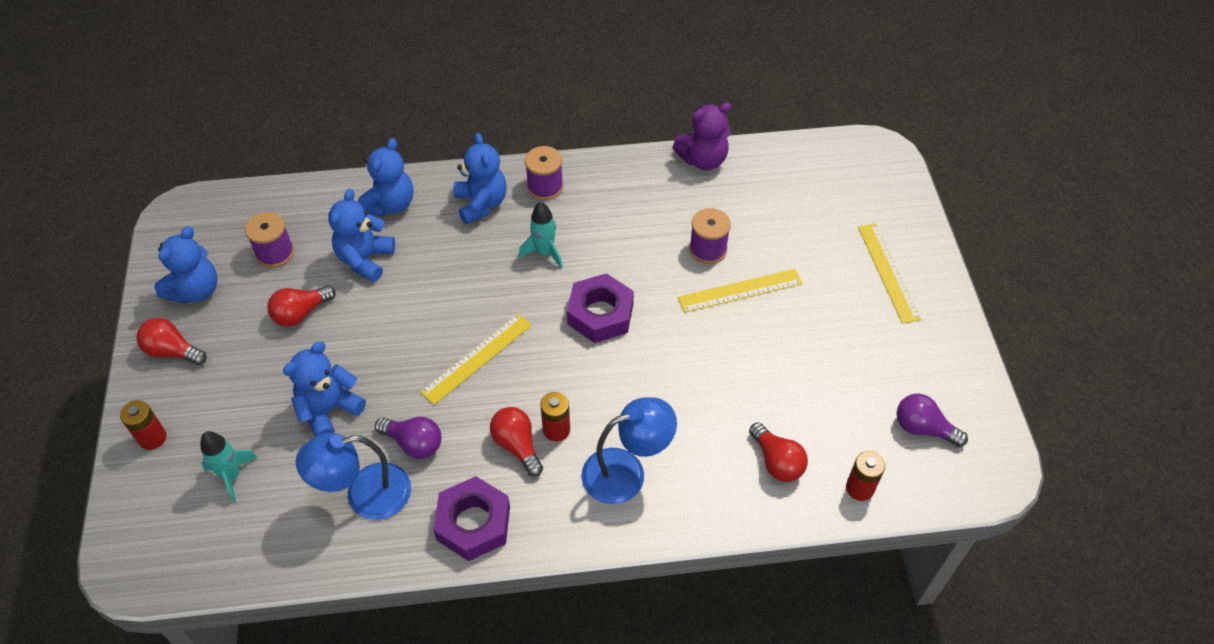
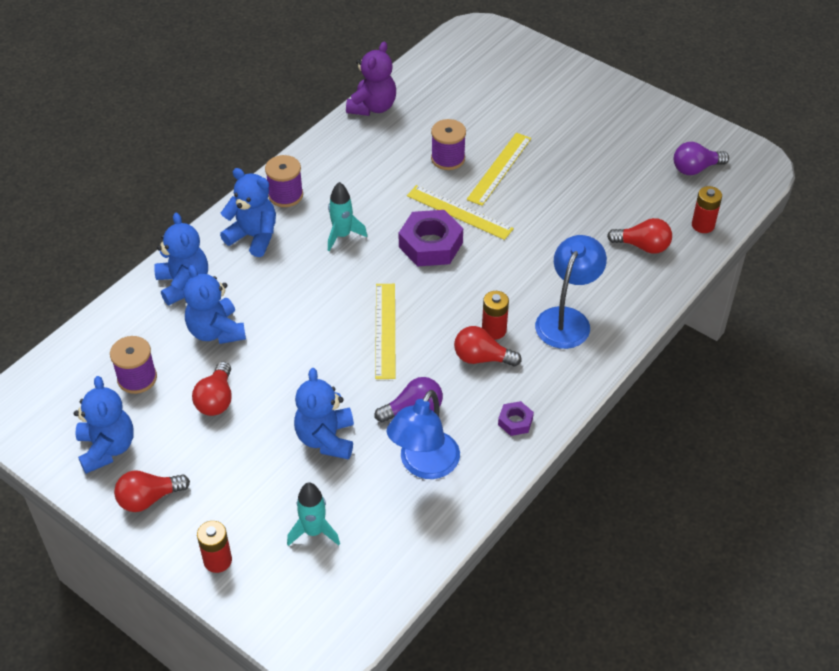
camera: 45 degrees left, 5 degrees down
purple nut [433,476,510,561] -> purple nut [498,401,534,436], size x0.50
yellow ruler [858,223,921,324] -> yellow ruler moved to [407,185,514,240]

